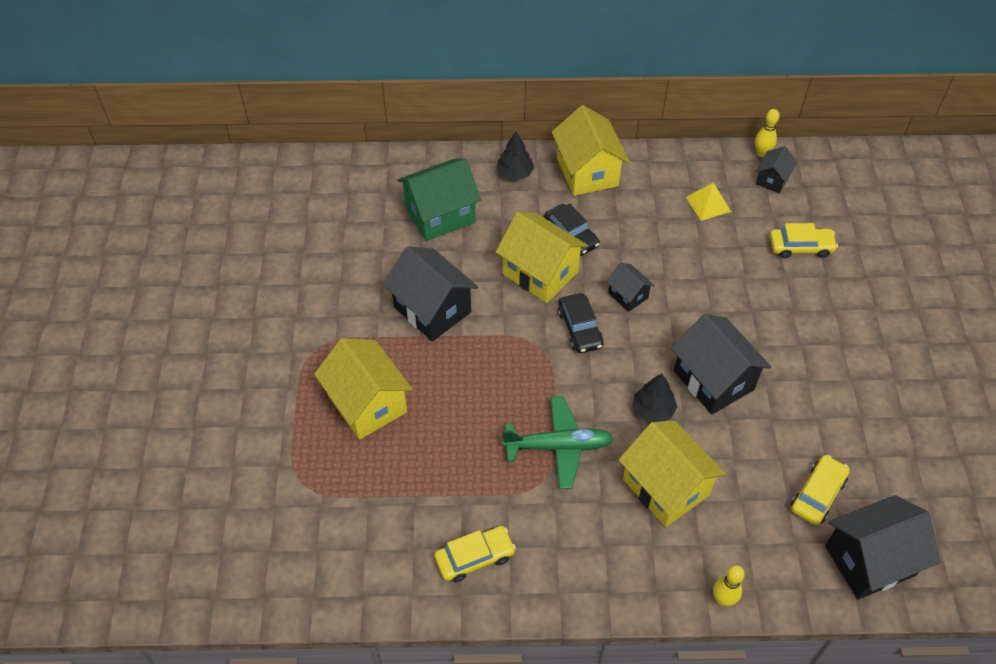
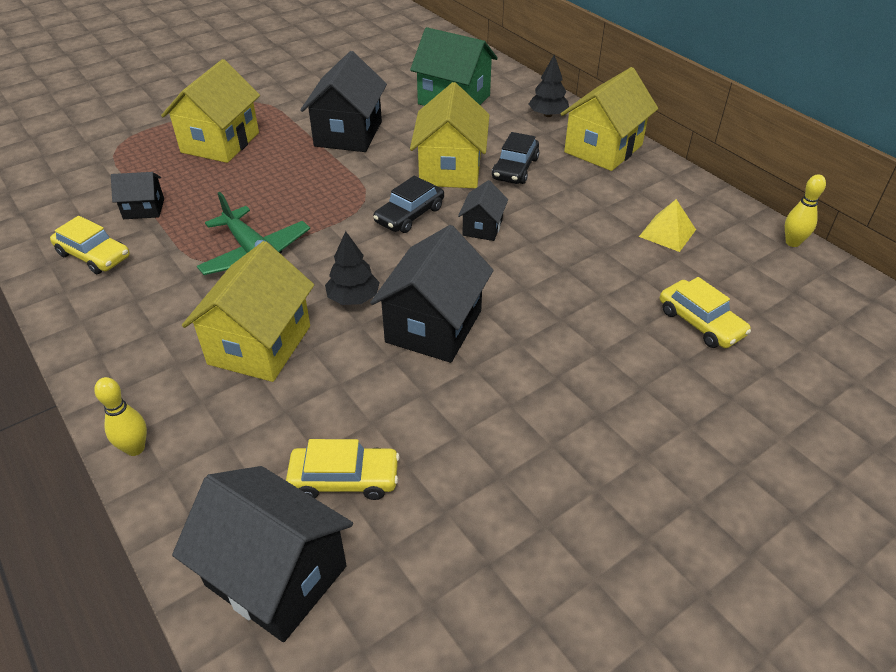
camera: 55 degrees right, 10 degrees down
black house [756,146,797,193] -> black house moved to [111,172,164,219]

